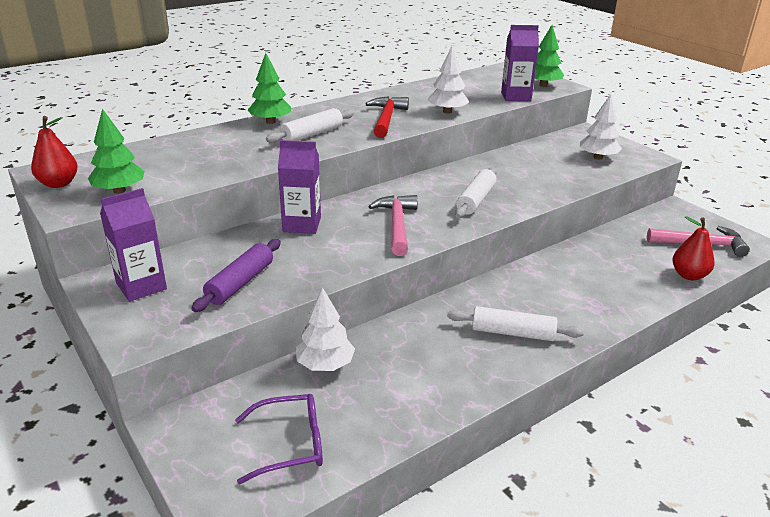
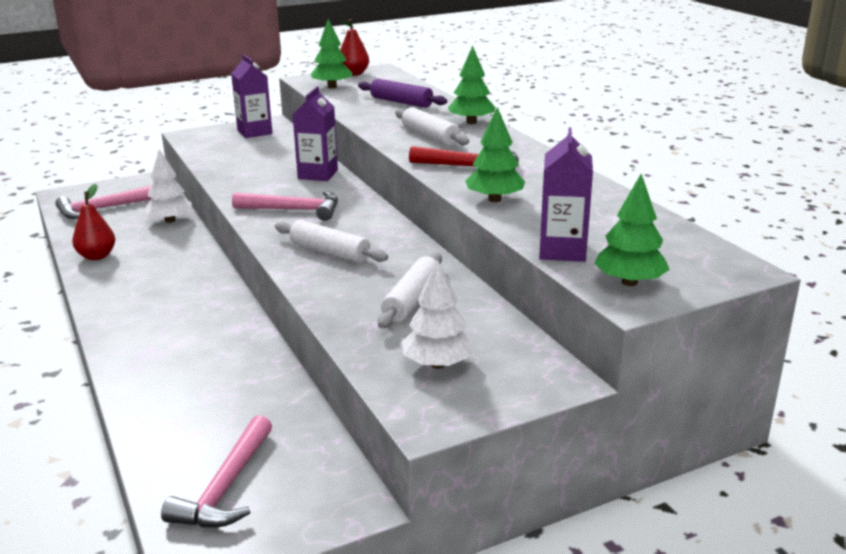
camera: 100 degrees right, 5 degrees down
purple rolling pin [191,239,281,312] -> purple rolling pin moved to [358,79,447,108]
purple glasses [235,394,323,484] -> pink hammer [55,186,152,219]
white tree [427,46,469,114] -> green tree [465,107,525,202]
white rolling pin [447,306,584,341] -> white rolling pin moved to [378,253,442,328]
red pear [673,216,715,280] -> red pear moved to [72,183,115,260]

